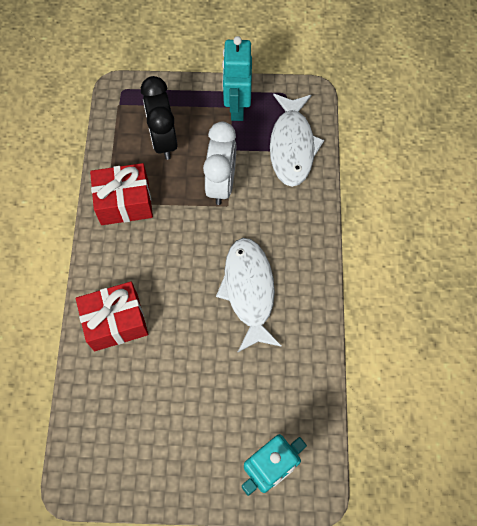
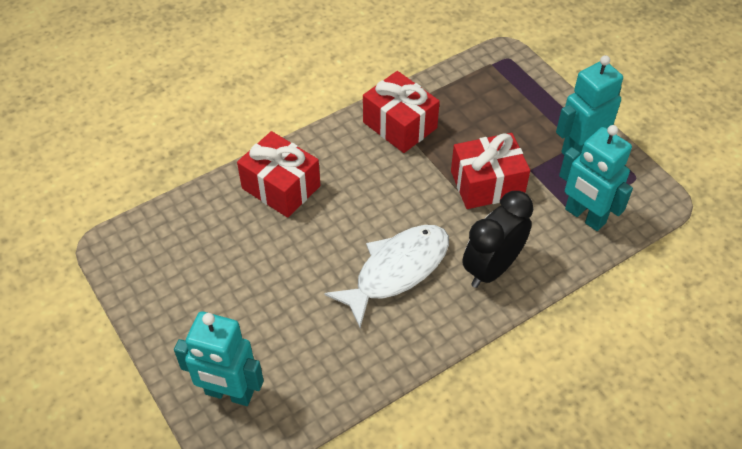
camera: 55 degrees right, 15 degrees down
black clock [141,76,178,160] -> black clock moved to [462,191,533,288]
white clock [203,122,236,205] -> red gift [451,133,530,209]
white fish [270,94,324,187] -> turquoise robot [559,125,633,231]

